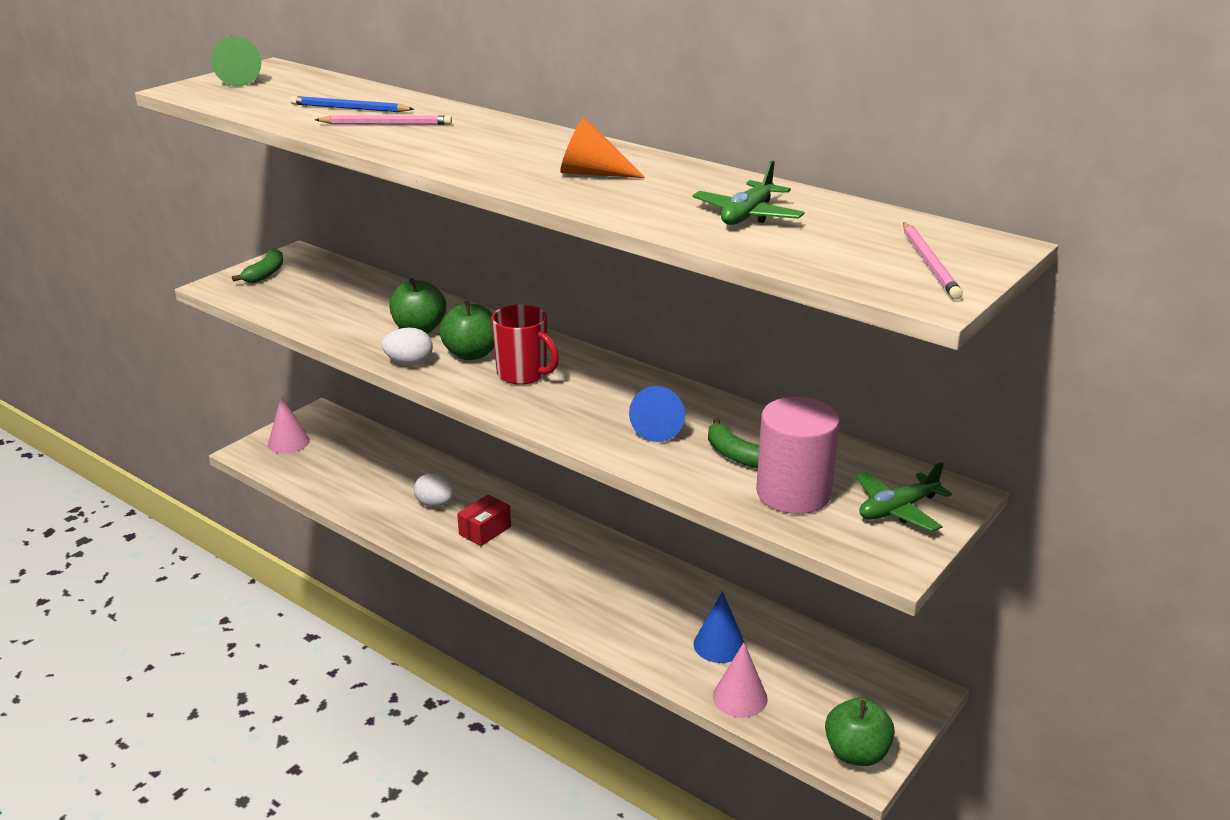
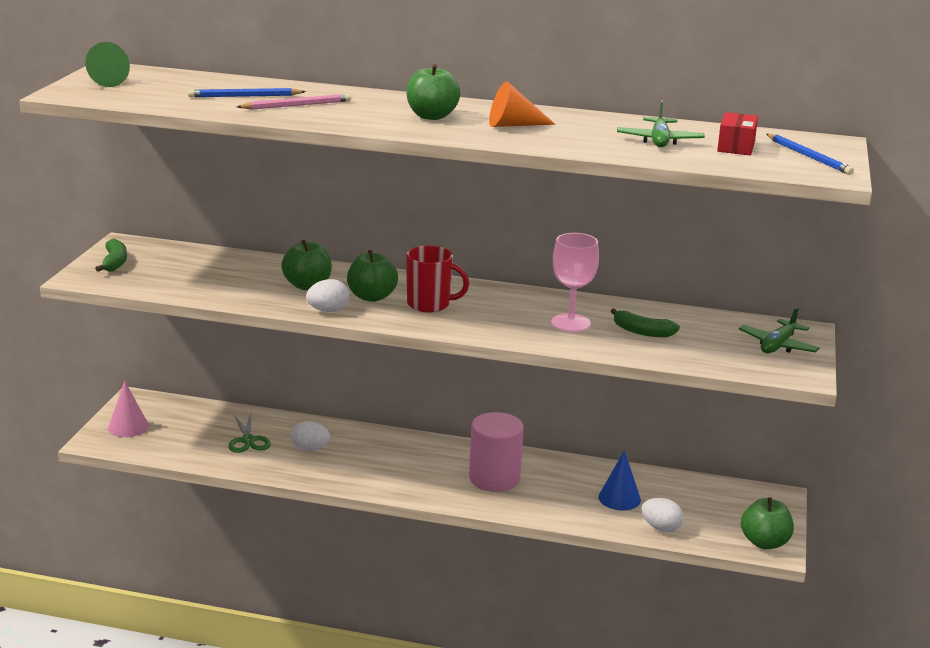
camera: 25 degrees left, 5 degrees down
red box [457,494,511,546] -> red box moved to [717,112,758,156]
blue cone [629,386,685,442] -> pink goblet [551,233,599,332]
pink cone [713,642,768,717] -> white egg [641,498,684,532]
pink cylinder [756,397,840,514] -> pink cylinder moved to [469,412,524,492]
pink pencil [903,222,963,300] -> blue pencil [766,134,854,175]
none -> green scissors [228,414,271,453]
none -> green apple [406,64,461,120]

